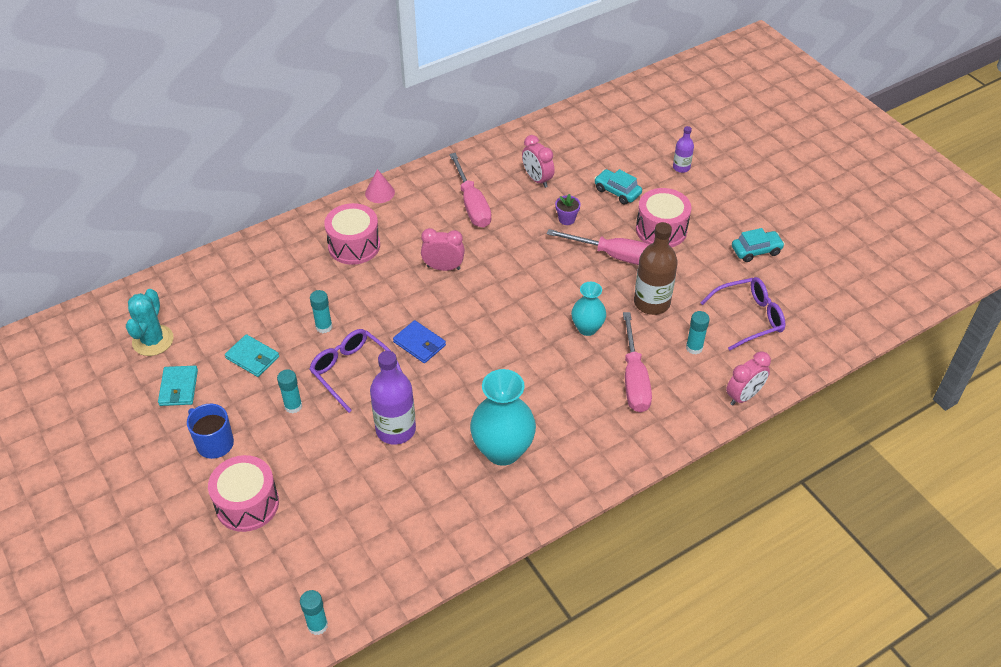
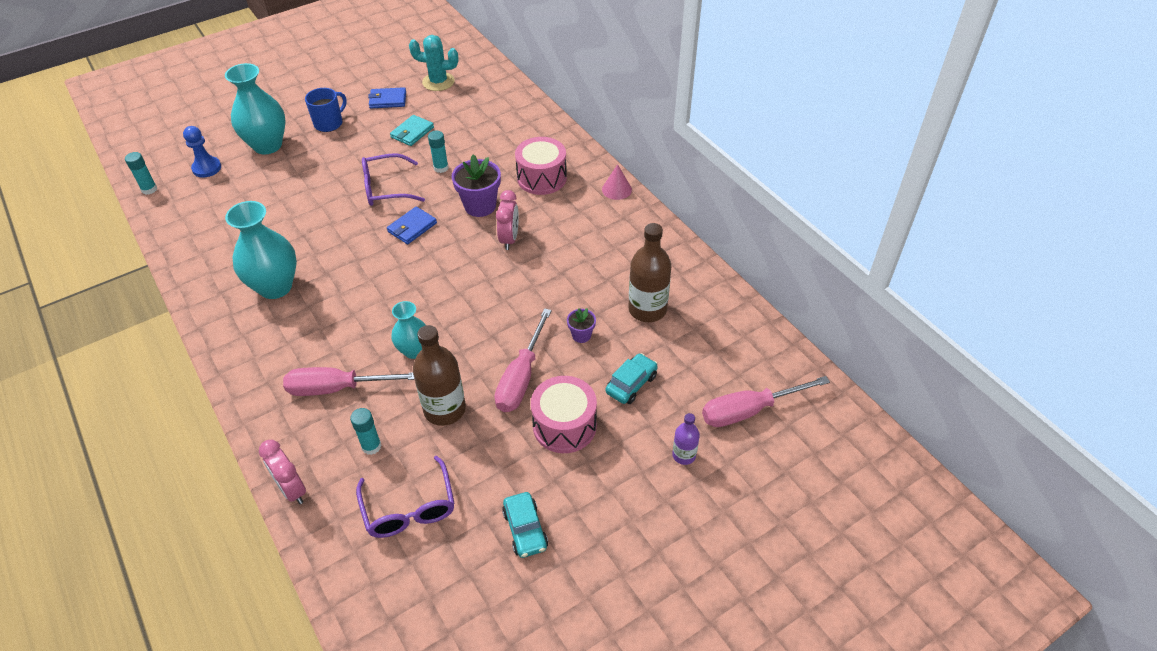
camera: 90 degrees right, 0 degrees up
turquoise wallet [158,366,198,406] -> blue wallet [368,87,406,108]
pink drum [208,455,279,532] -> turquoise vase [225,63,286,154]
turquoise glue stick [277,369,302,413] -> none
purple glasses [309,329,403,413] -> purple glasses turned 150 degrees counterclockwise [362,153,425,206]
purple bottle [370,351,416,445] -> none
pink screwdriver [449,153,492,228] -> pink screwdriver moved to [702,376,830,427]
pink clock [522,135,555,188] -> brown bottle [628,223,671,322]
none -> blue pawn [183,126,221,178]
none -> purple flower pot [452,154,501,217]

